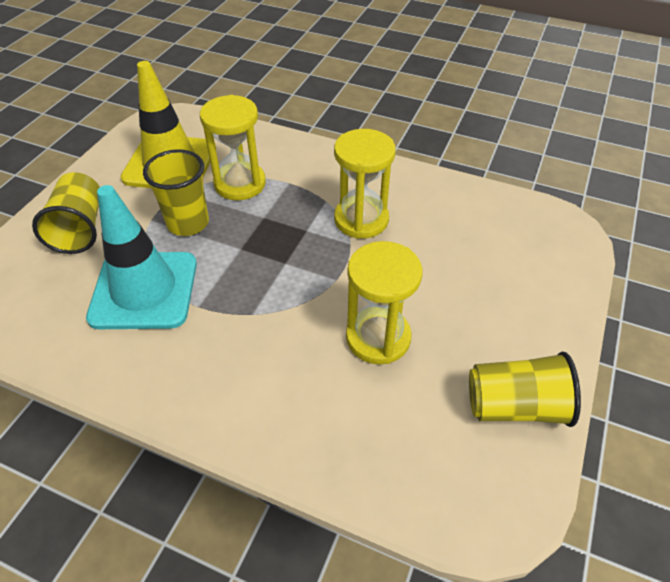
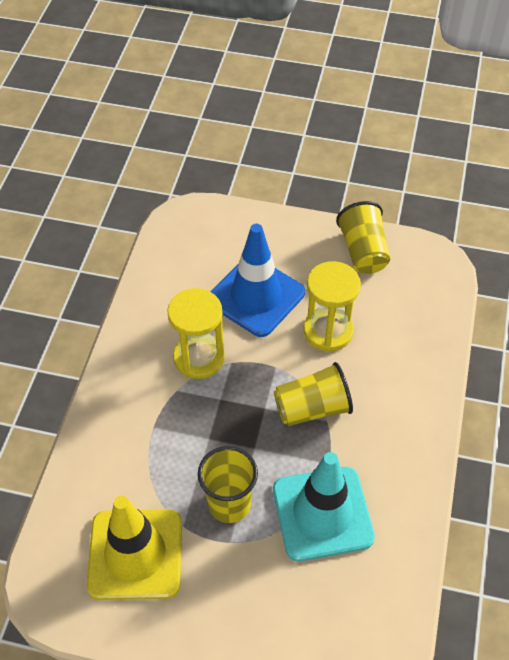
camera: 100 degrees left, 5 degrees up
yellow cup [32,172,100,254] -> yellow cup moved to [274,362,353,426]
yellow hourglass [200,95,266,200] -> none
none -> blue traffic cone [211,224,305,337]

